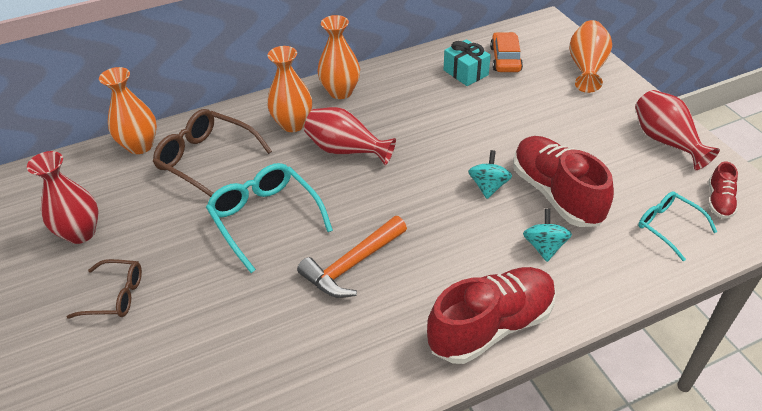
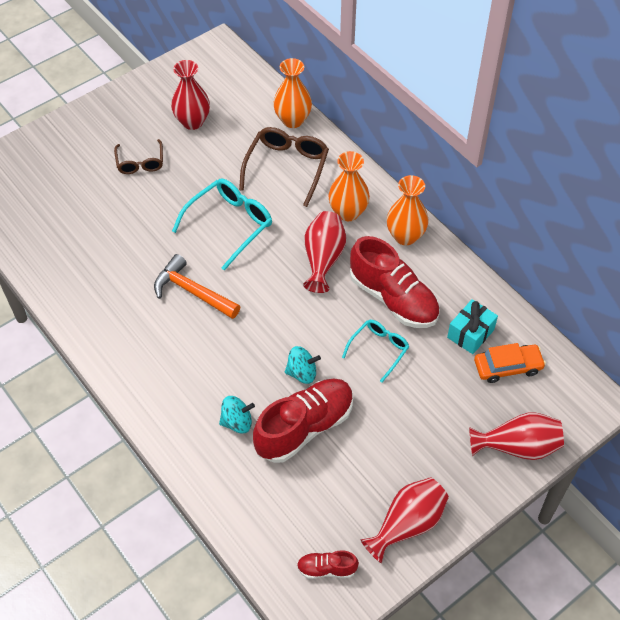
camera: 75 degrees right, 10 degrees up
red shoe [427,267,556,364] -> red shoe moved to [350,236,440,328]
orange vase [569,20,612,93] -> red vase [469,412,564,460]
turquoise glasses [638,191,717,261] -> turquoise glasses moved to [342,320,409,383]

